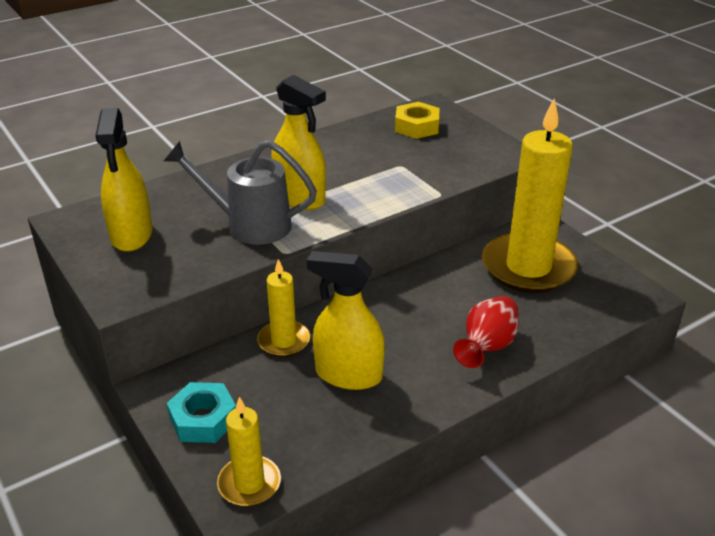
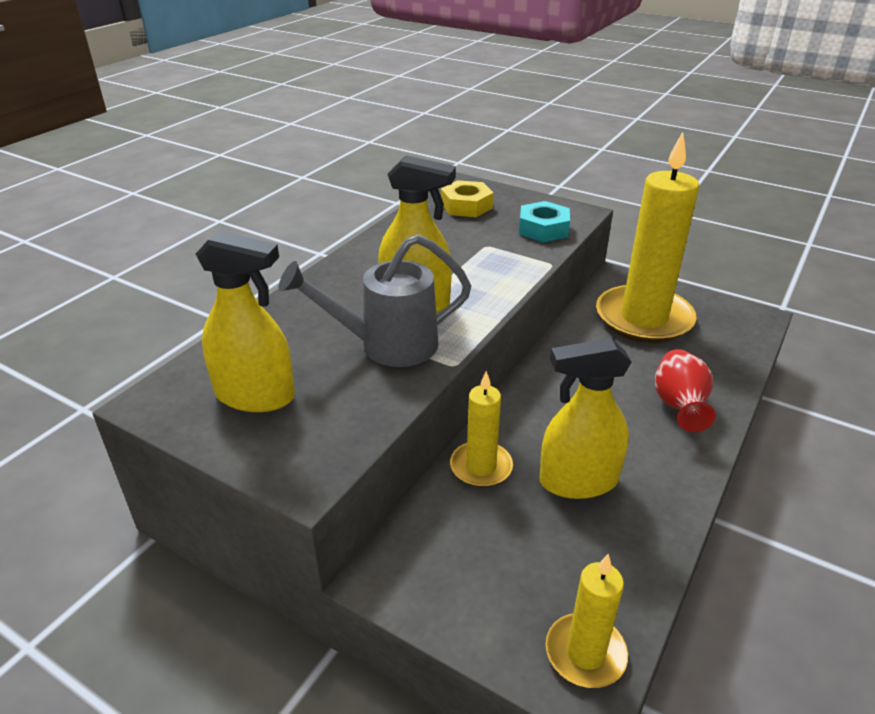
camera: 25 degrees left, 0 degrees up
yellow spray bottle [95,108,152,252] -> yellow spray bottle turned 45 degrees counterclockwise [196,230,295,412]
turquoise nut [167,382,236,443] -> turquoise nut moved to [519,201,570,243]

